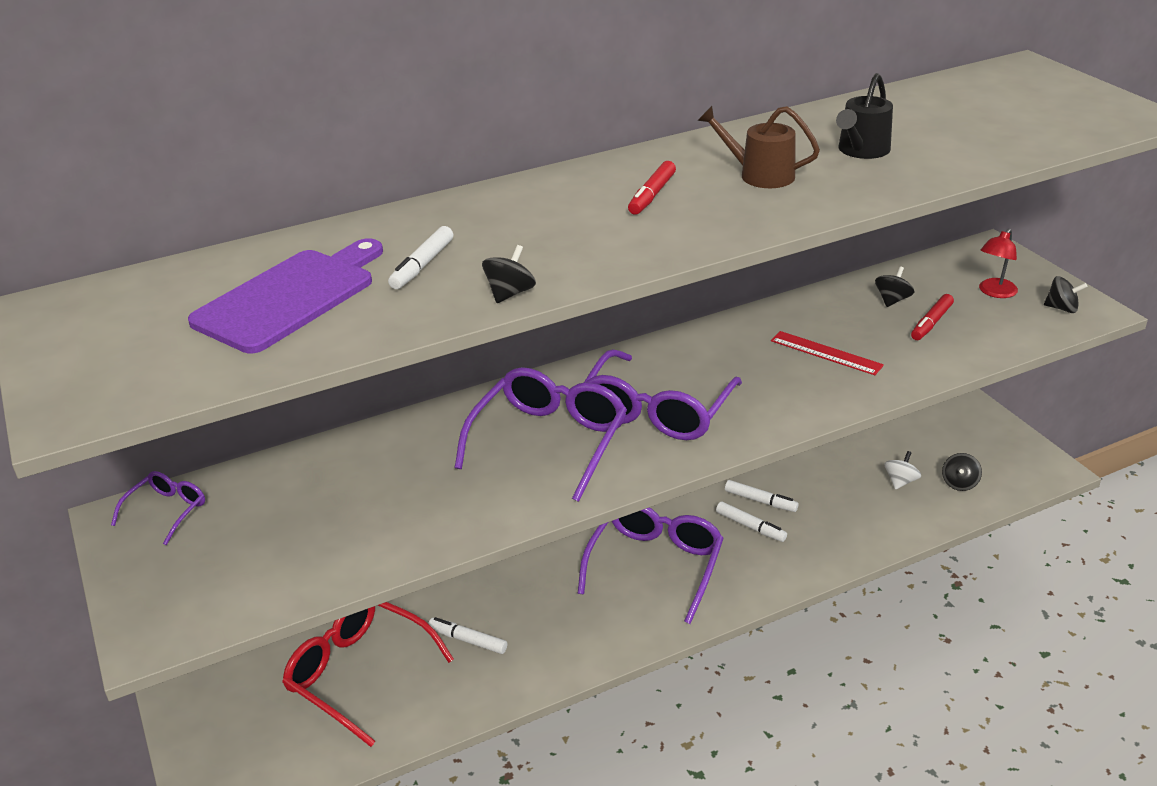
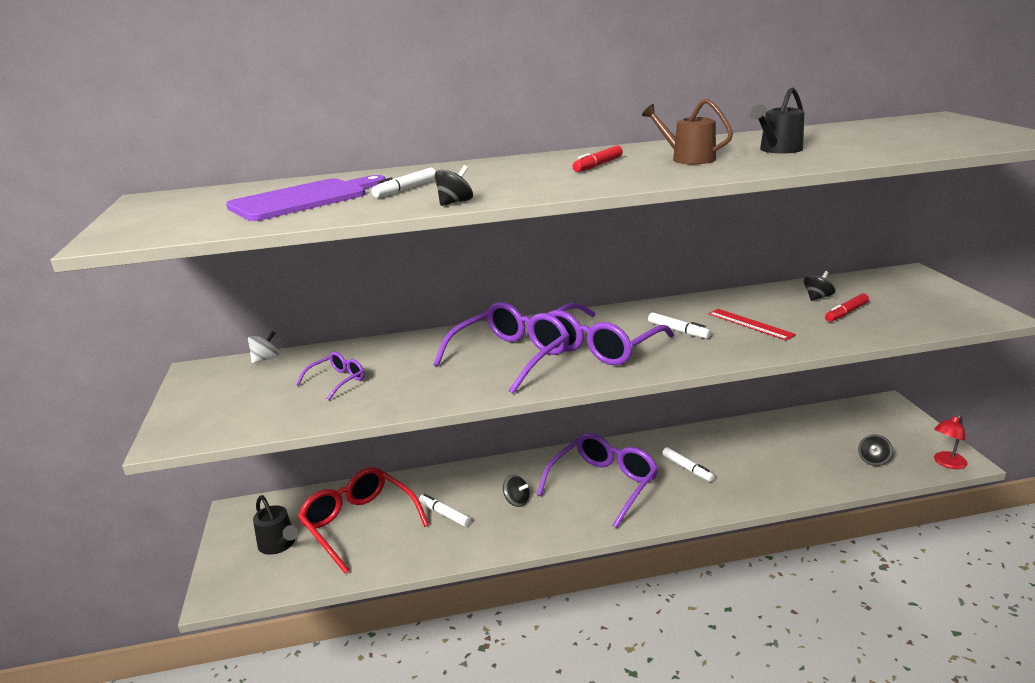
camera: 15 degrees right, 10 degrees down
purple glasses [111,471,205,545] -> purple glasses moved to [296,352,365,401]
white marker [725,480,799,512] -> white marker moved to [648,312,711,339]
white spinning top [885,451,921,490] -> white spinning top moved to [248,331,279,363]
red lamp [979,229,1018,298] -> red lamp moved to [934,415,967,469]
black spinning top [1044,276,1088,313] -> black spinning top moved to [503,475,530,507]
none -> black watering can [253,495,298,555]

